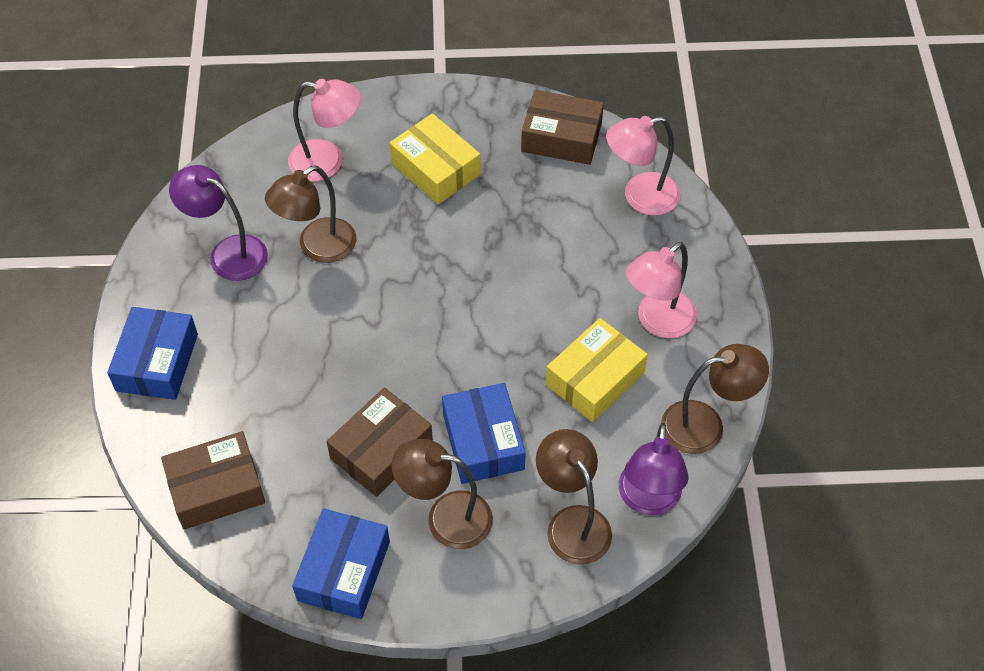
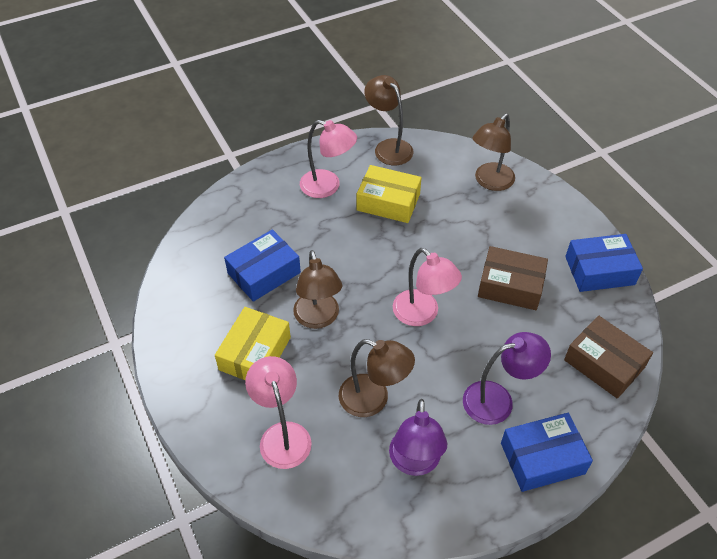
camera: 115 degrees left, 5 degrees down
brown lamp [391,439,493,549] -> brown lamp moved to [293,250,342,329]
blue box [442,383,526,484] -> blue box moved to [224,229,301,302]
brown box [521,90,604,165] -> none
pink lamp [606,116,680,216] -> pink lamp moved to [393,248,462,326]
purple lamp [619,423,689,515] -> purple lamp moved to [463,332,551,425]

